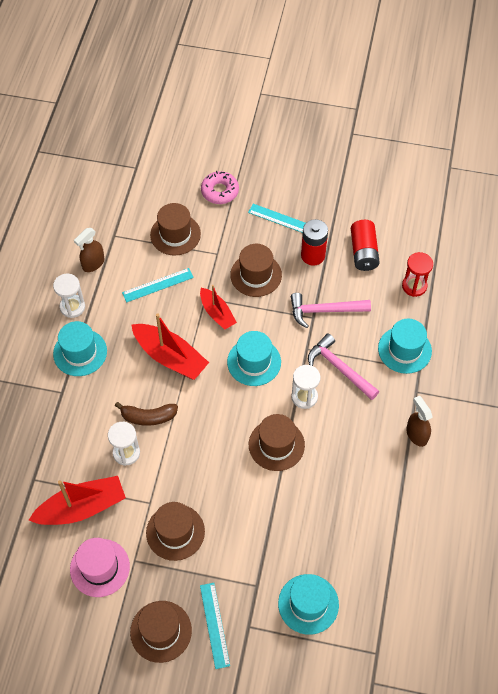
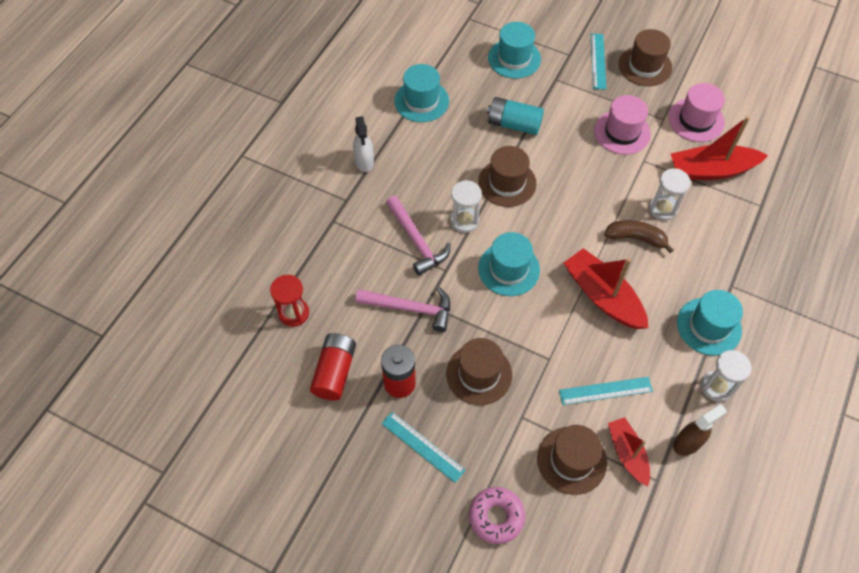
camera: 165 degrees left, 0 degrees up
brown hat [146,502,205,561] -> pink hat [594,95,651,155]
red boat [200,285,237,330] -> red boat moved to [608,417,650,487]
turquoise hat [378,319,432,374] -> turquoise hat moved to [394,64,449,122]
brown spray bottle [406,396,433,447] -> white spray bottle [353,116,374,172]
none -> turquoise battery [487,97,544,135]

